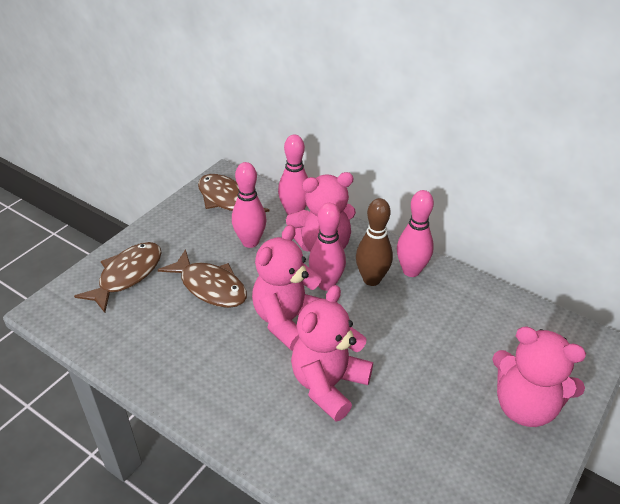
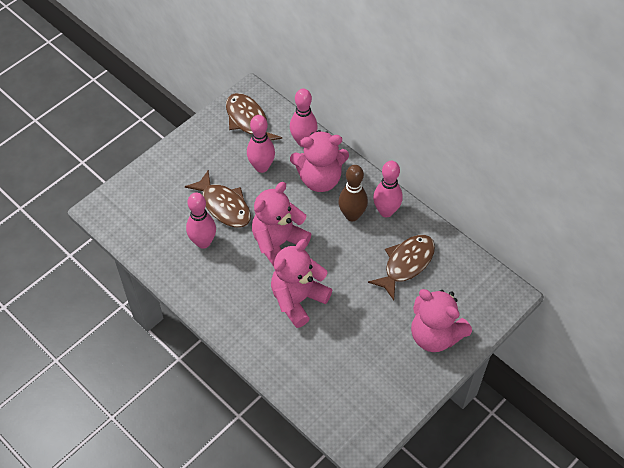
camera: 10 degrees right, 15 degrees up
brown fish [74,242,162,313] -> brown fish moved to [368,235,435,300]
pink bowling pin [309,203,346,291] -> pink bowling pin moved to [186,193,216,249]

